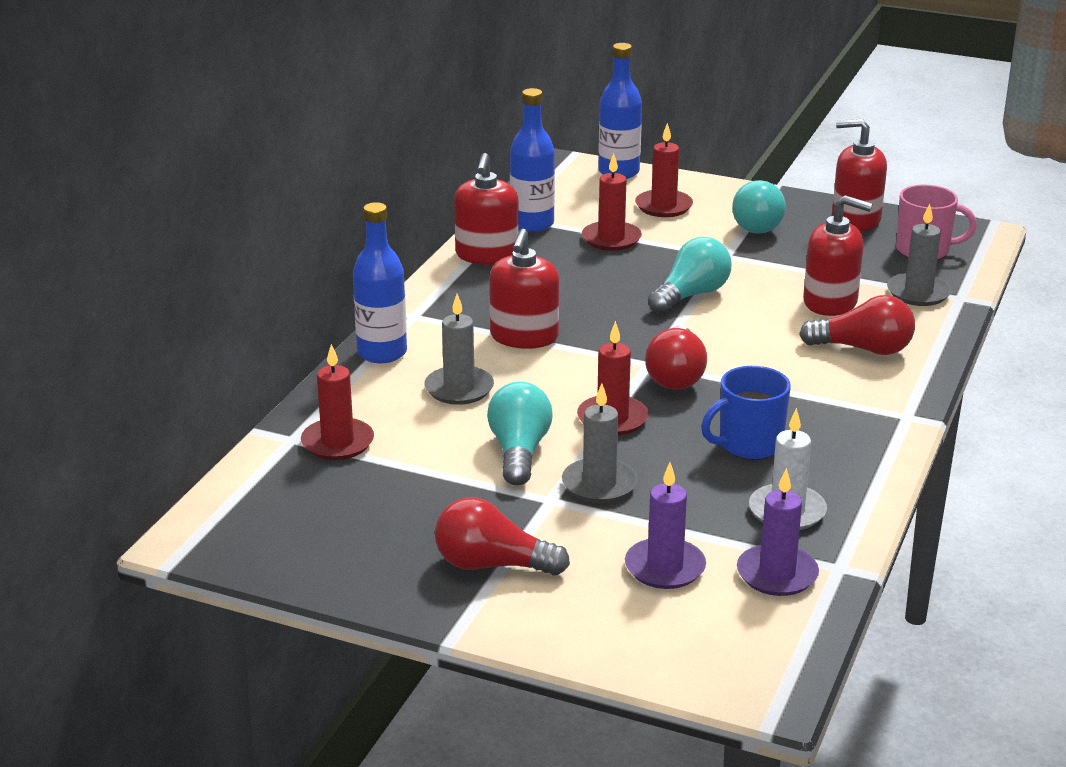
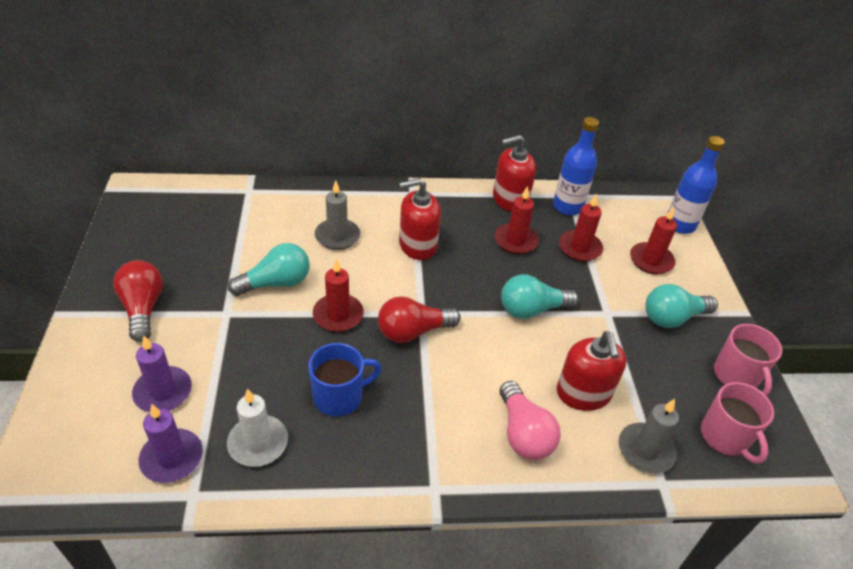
camera: 60 degrees right, 15 degrees up
red candle [301,344,374,460] -> red candle moved to [494,186,539,254]
blue bottle [353,202,407,363] -> none
grey candle [562,384,638,503] -> none
turquoise light bulb [648,237,732,314] -> turquoise light bulb turned 150 degrees clockwise [501,275,579,319]
blue mug [701,366,791,460] -> blue mug turned 120 degrees clockwise [308,343,382,417]
red light bulb [799,295,915,355] -> pink light bulb [500,381,561,460]
red soap dispenser [832,119,887,231] -> pink mug [714,324,782,396]

